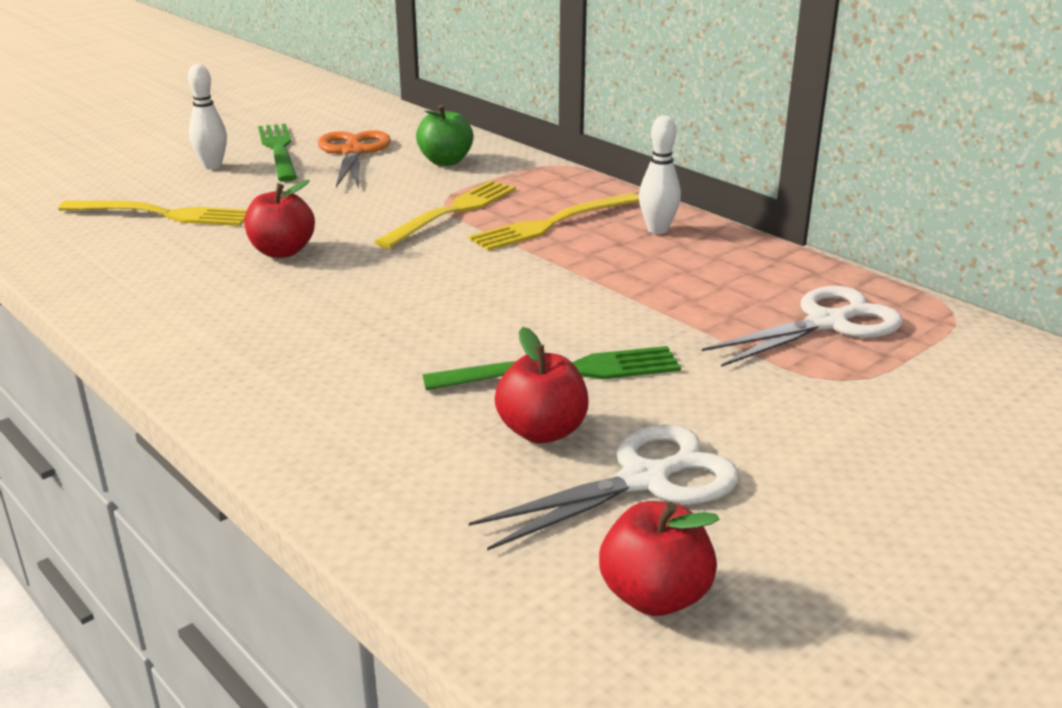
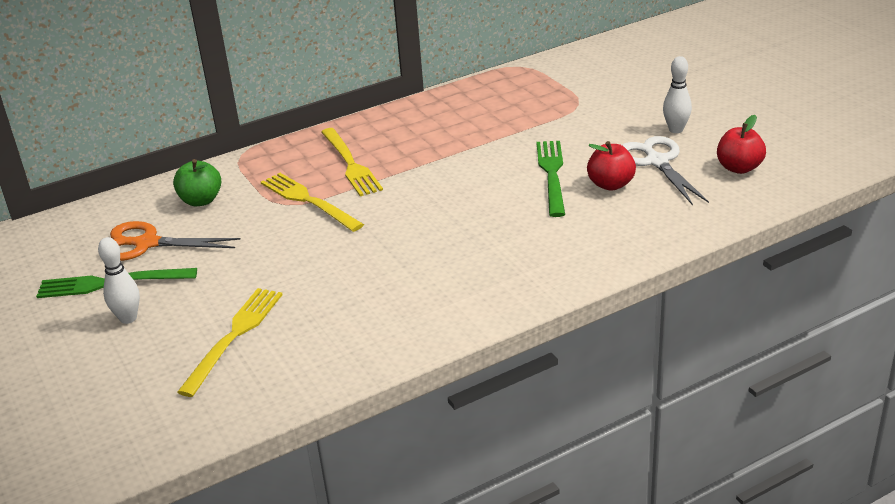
camera: 75 degrees left, 5 degrees up
red apple [244,180,315,258] -> none
white bowling pin [639,115,681,234] -> white bowling pin moved to [663,56,692,133]
white scissors [702,286,903,367] -> none

